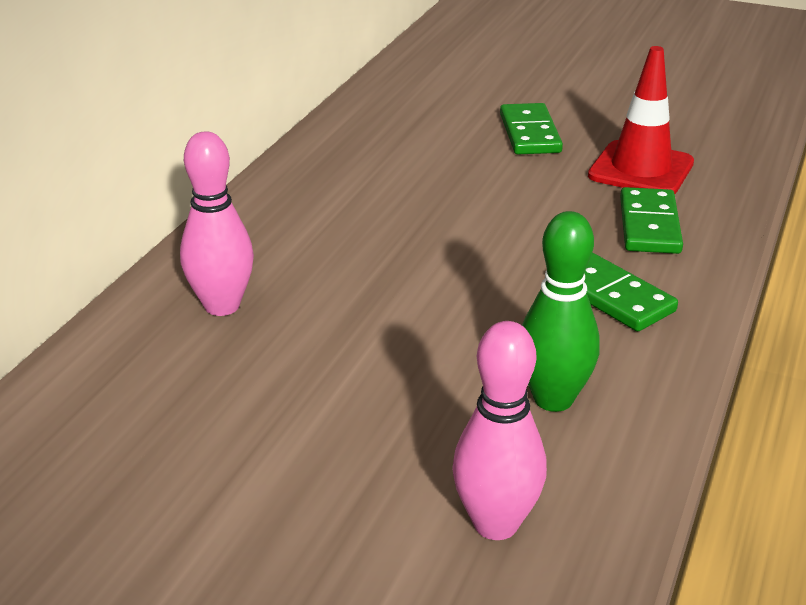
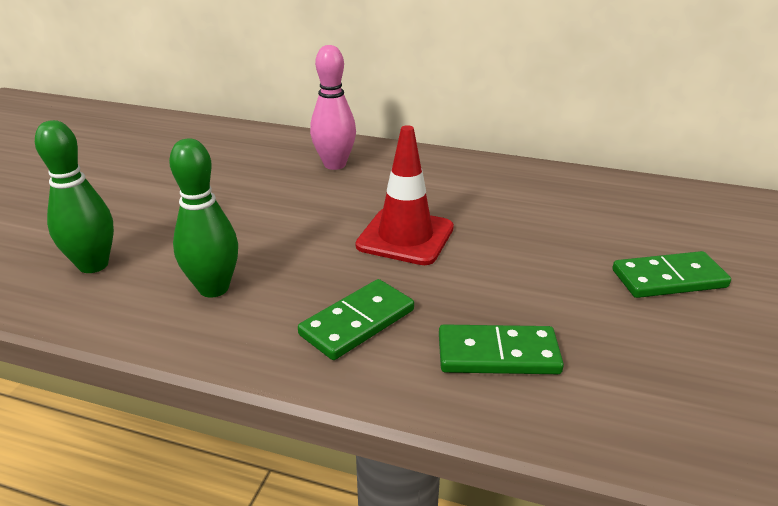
camera: 85 degrees right, 0 degrees up
pink bowling pin [452,321,547,540] -> green bowling pin [35,120,114,273]
red traffic cone [588,46,694,194] -> red traffic cone moved to [355,125,454,265]

